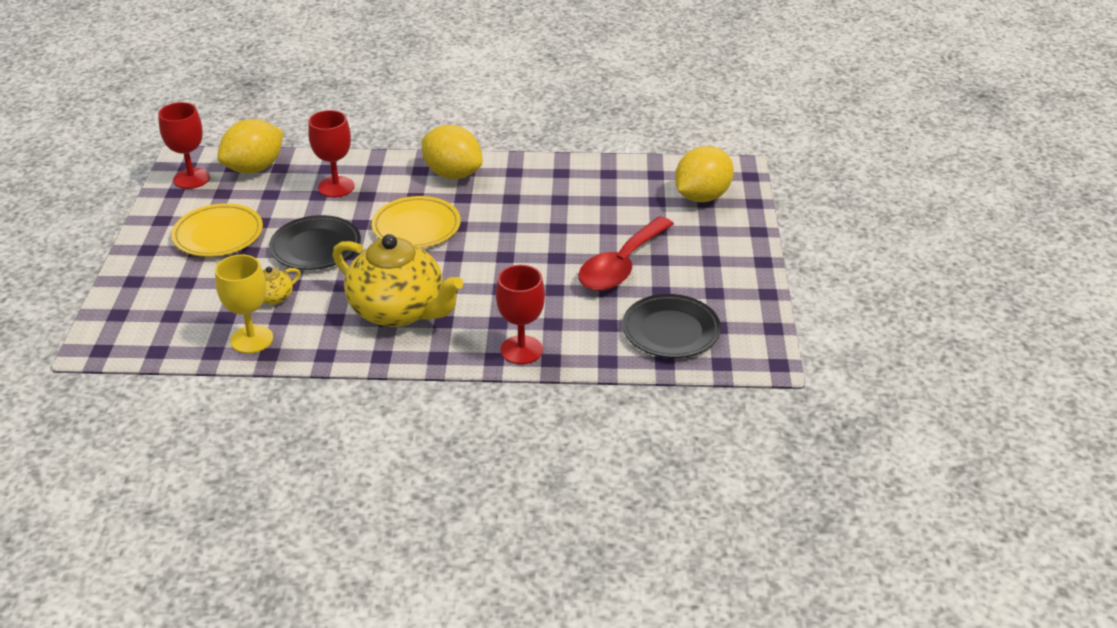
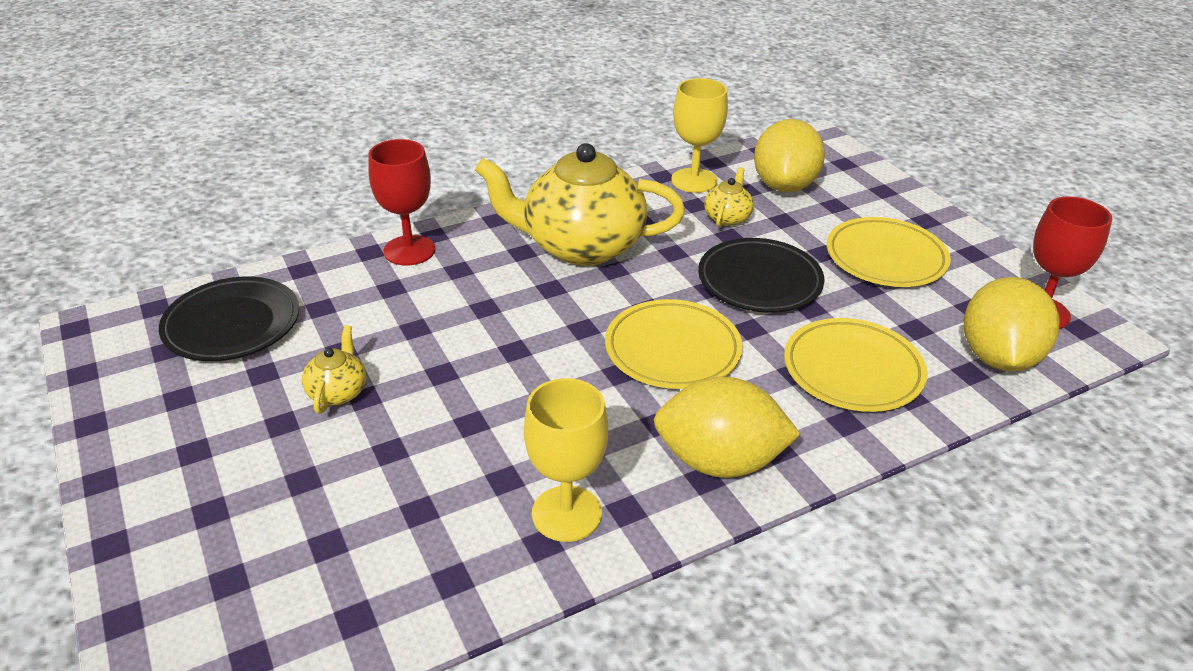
camera: 150 degrees right, 0 degrees up
red goblet [308,110,355,197] -> yellow plate [784,318,928,412]
red spoon [578,216,674,291] -> yellow teapot [302,325,366,413]
yellow lemon [675,146,734,202] -> yellow lemon moved to [754,119,825,192]
none -> yellow goblet [524,378,608,542]

